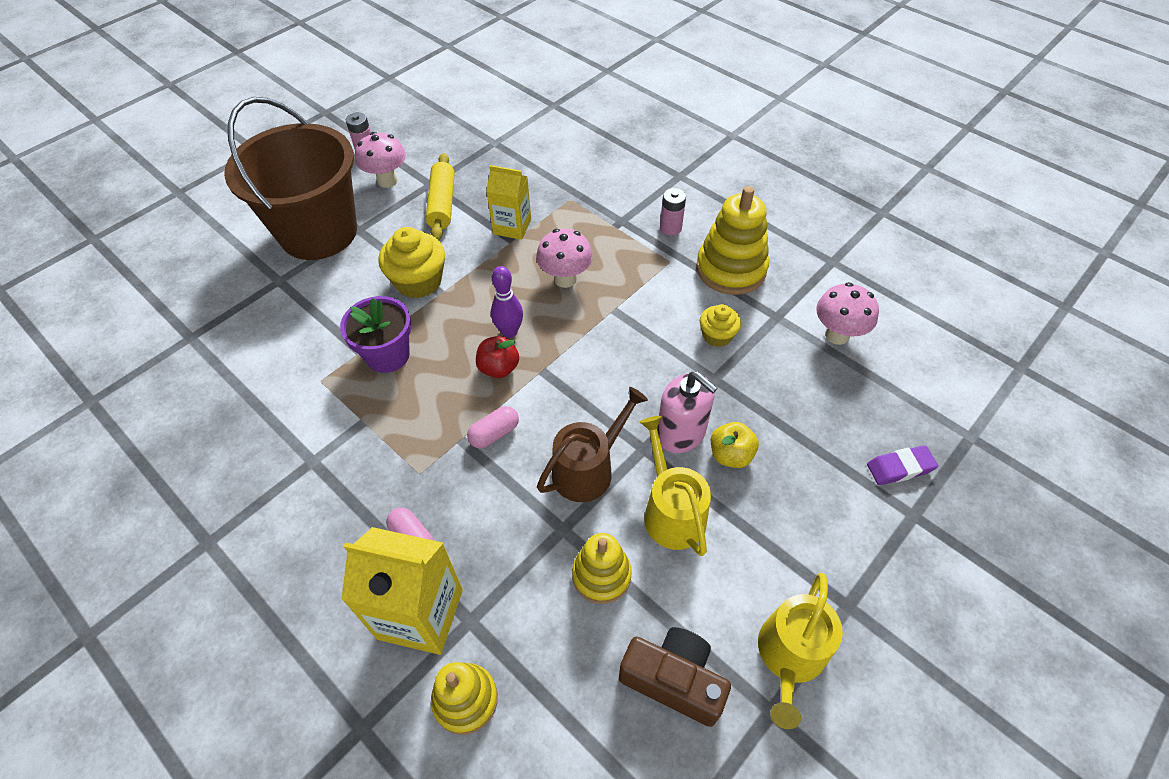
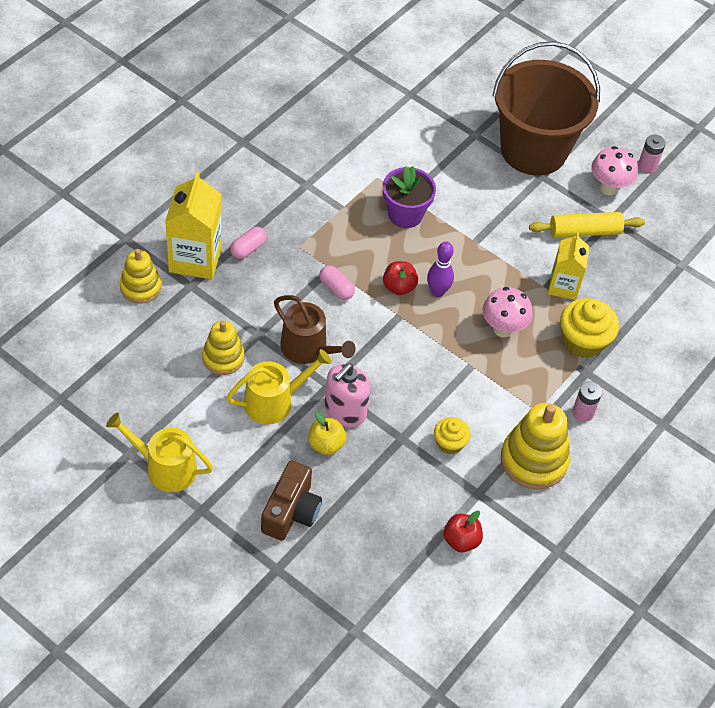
camera: 80 degrees right, 0 degrees up
yellow cupcake [378,227,445,298] -> yellow cupcake moved to [560,298,619,358]
brown camera [619,627,731,727] -> brown camera moved to [261,460,322,540]
pink mushroom [816,282,879,345] -> red apple [443,511,483,552]
purple eraser [867,445,938,485] -> none

